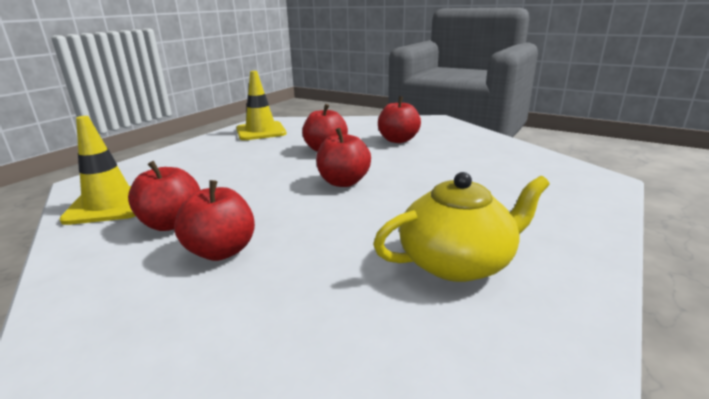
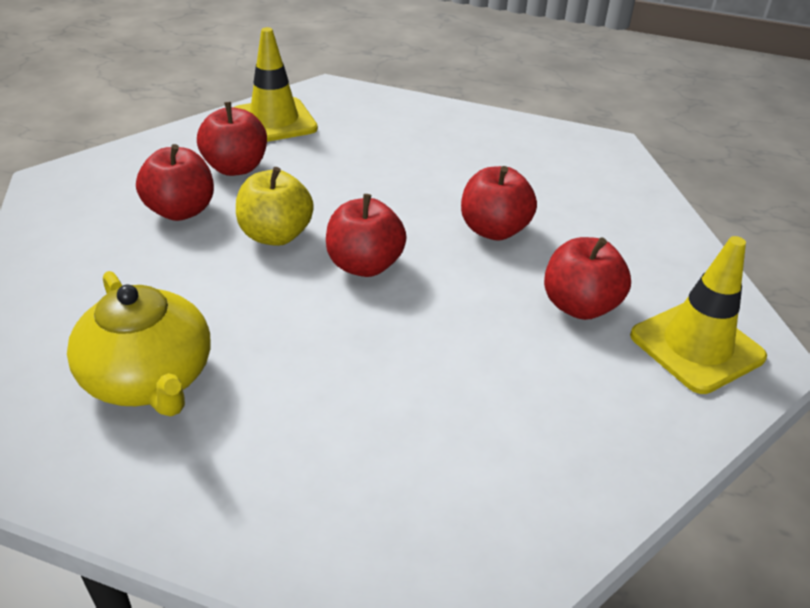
camera: 75 degrees right, 15 degrees up
yellow traffic cone [236,71,287,140] -> yellow traffic cone moved to [630,236,767,394]
none -> yellow apple [236,167,314,246]

